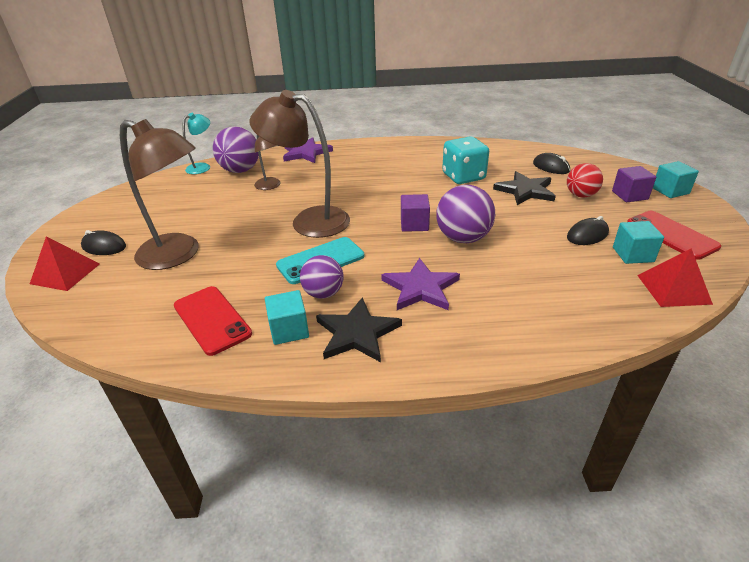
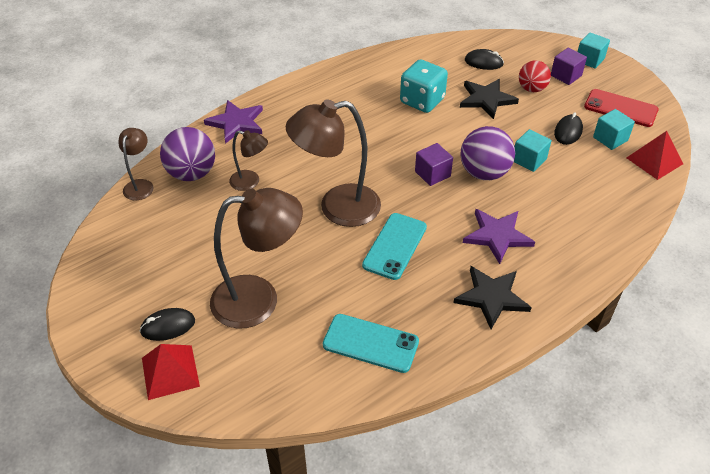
camera: 35 degrees left, 10 degrees up
red phone [174,286,252,356] -> turquoise phone [323,314,419,373]
turquoise lamp [182,113,210,174] -> brown lamp [118,128,153,200]
turquoise cube [265,290,309,345] -> turquoise cube moved to [514,129,551,172]
purple ball [300,255,344,299] -> none

